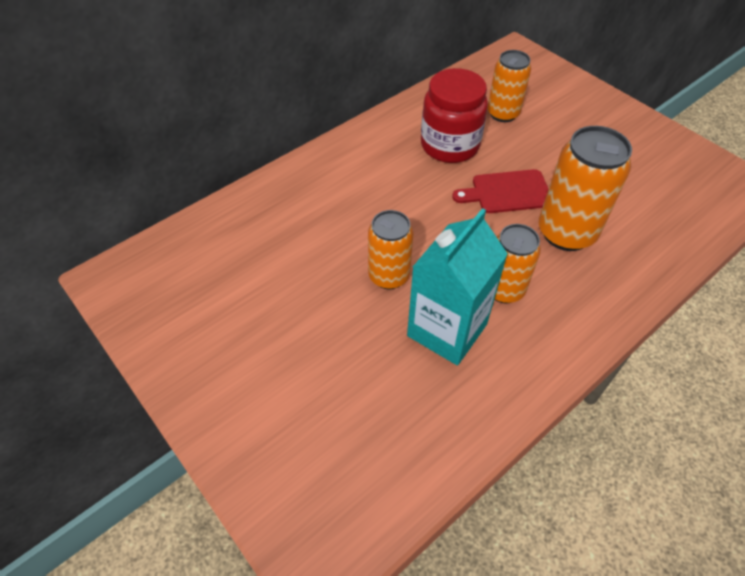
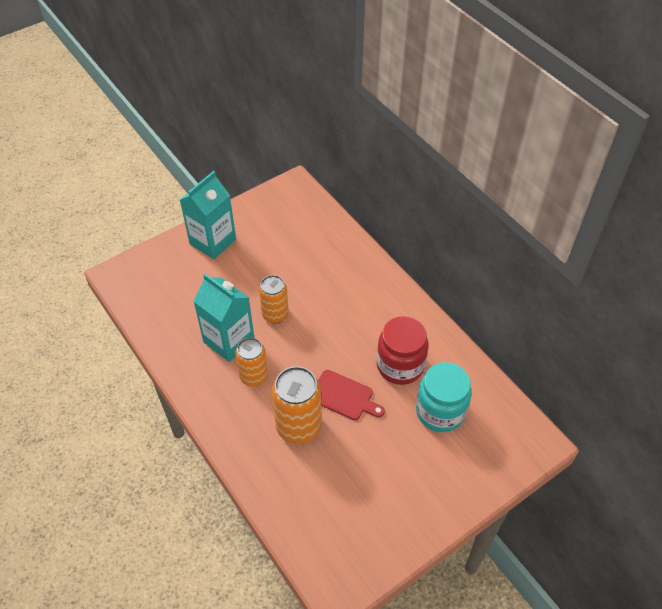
camera: 95 degrees right, 0 degrees up
red cutting board [452,169,548,213] -> red cutting board turned 120 degrees clockwise [318,370,385,420]
orange can [488,50,531,122] -> turquoise jar [416,362,472,432]
none -> turquoise carton [180,171,236,259]

